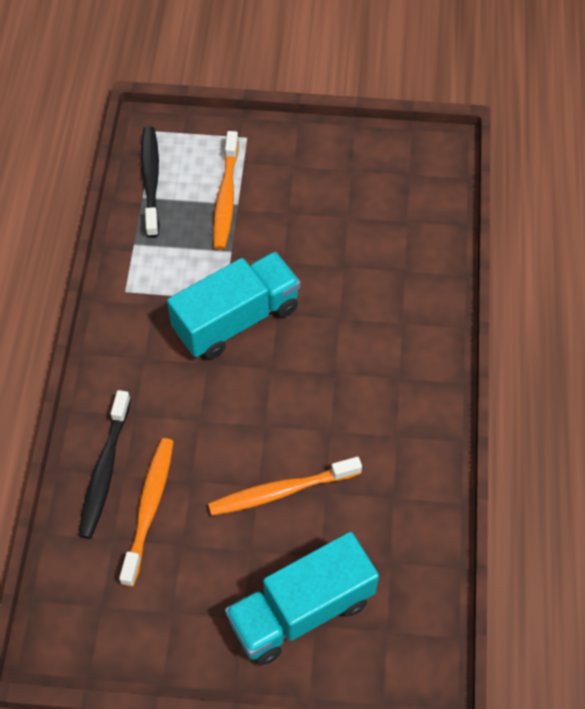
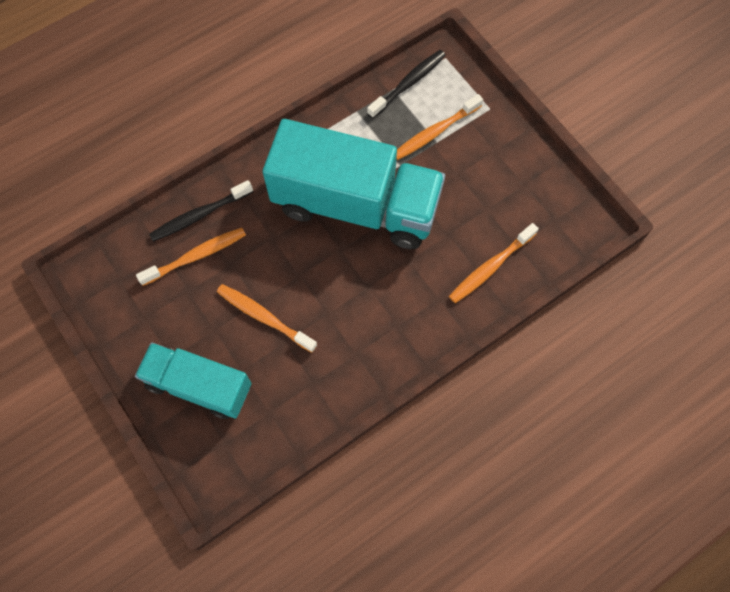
camera: 50 degrees right, 10 degrees up
turquoise truck [167,252,300,359] -> turquoise truck [263,119,445,249], size x1.67
none -> orange toothbrush [449,223,539,303]

